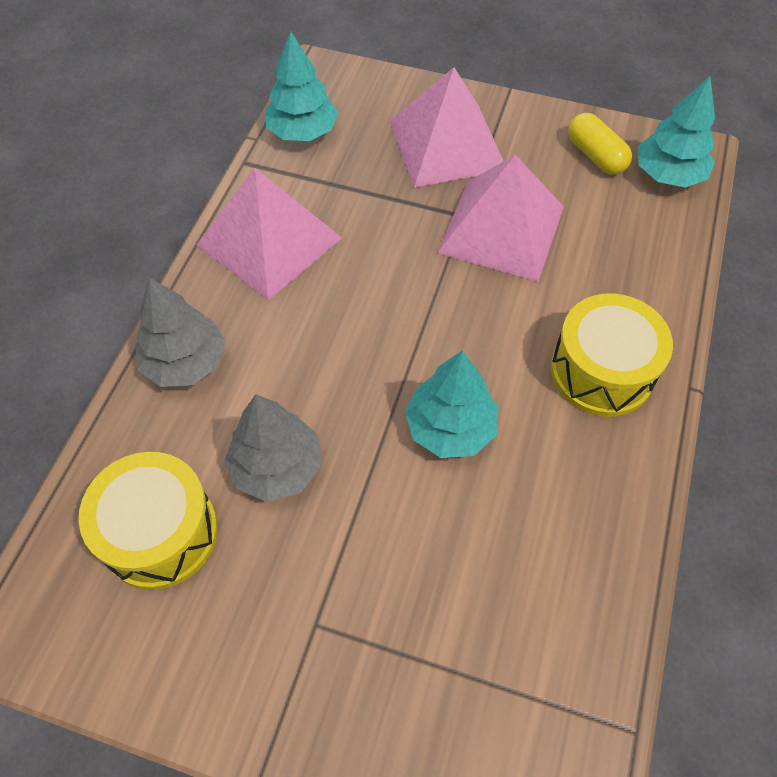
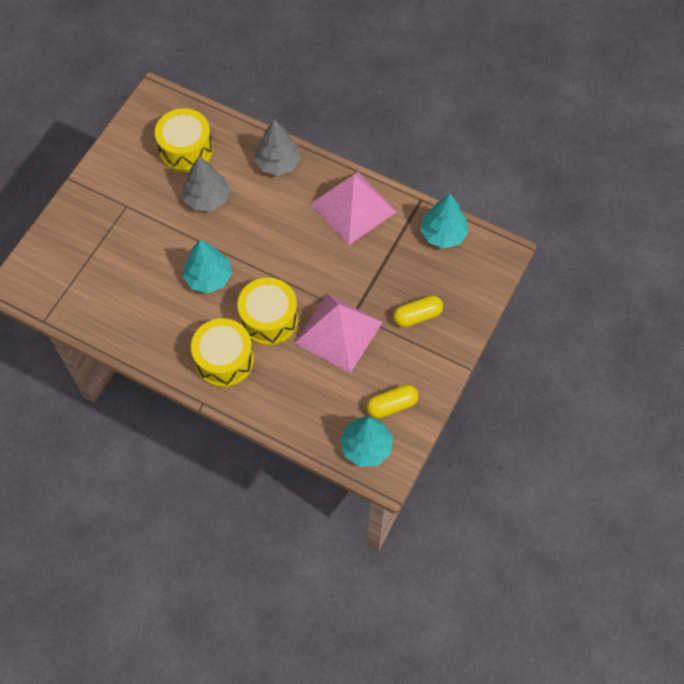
camera: 100 degrees right, 5 degrees up
pink pyramid [390,67,503,188] -> yellow capsule [393,295,443,327]
none -> yellow drum [237,278,298,346]

